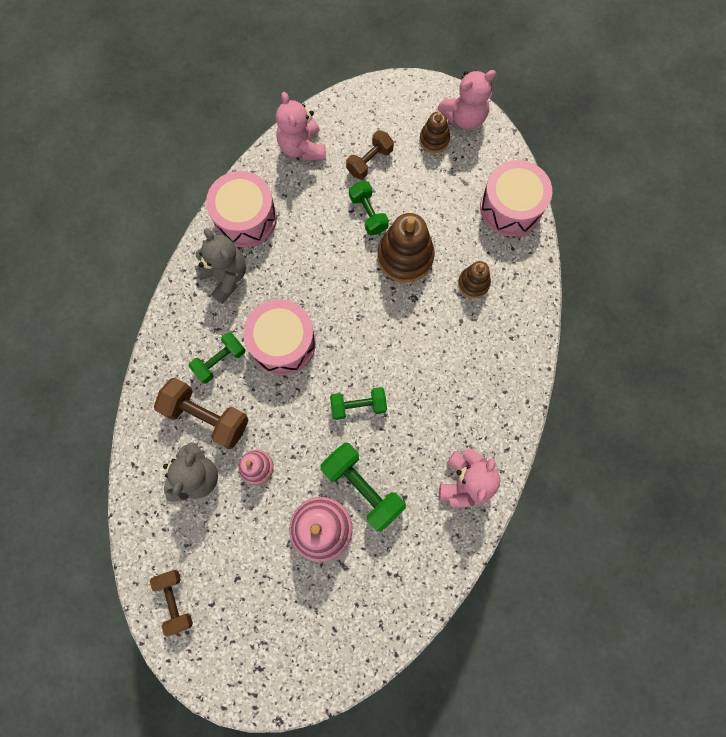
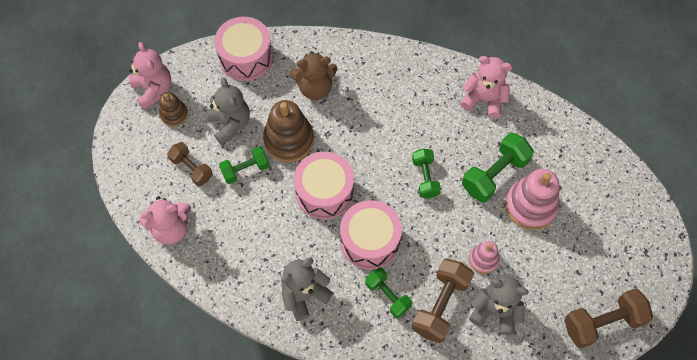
camera: 90 degrees left, 10 degrees down
brown dumbbell [150,570,193,637] -> brown dumbbell [564,288,653,348], size x1.56
pink drum [206,171,277,247] -> pink drum moved to [294,152,354,220]
brown stacking toy [458,261,491,298] -> brown teddy bear [290,51,337,100]
none -> grey teddy bear [207,78,250,145]

